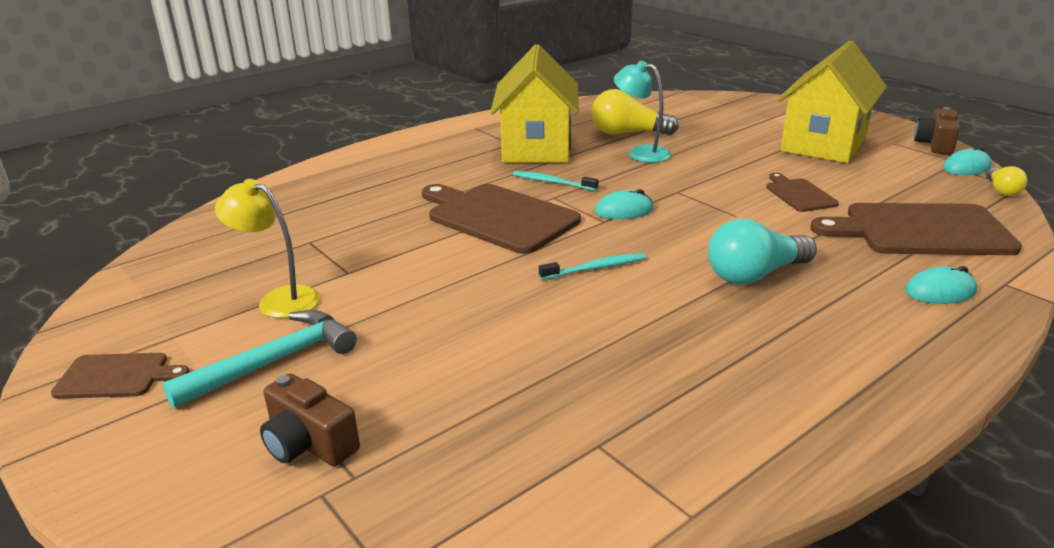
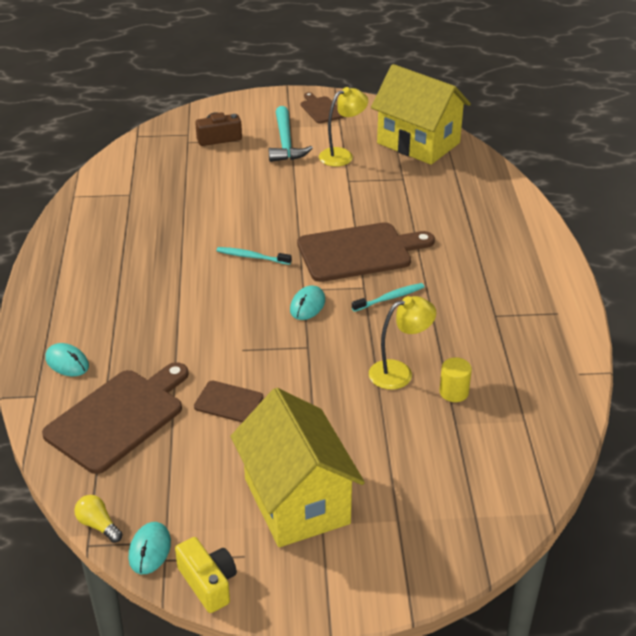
camera: 125 degrees right, 10 degrees up
brown cutting board [51,353,190,399] -> brown cutting board turned 120 degrees clockwise [301,92,344,123]
yellow house [490,44,579,163] -> yellow house moved to [371,64,471,165]
turquoise toothbrush [539,253,646,280] -> turquoise toothbrush turned 90 degrees clockwise [216,247,292,265]
yellow light bulb [592,89,679,135] -> yellow cylinder [439,357,472,402]
turquoise lamp [614,61,671,163] -> yellow lamp [369,296,436,390]
turquoise light bulb [708,219,817,285] -> none
turquoise mouse [905,266,977,304] -> turquoise mouse turned 75 degrees counterclockwise [45,343,89,376]
brown camera [914,107,960,155] -> yellow camera [175,537,237,613]

